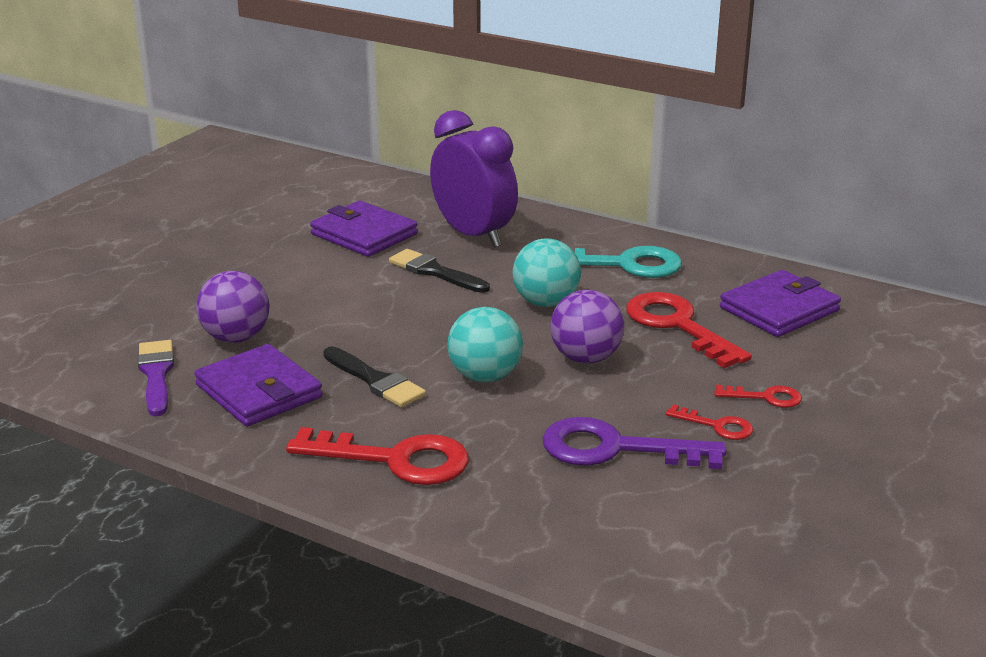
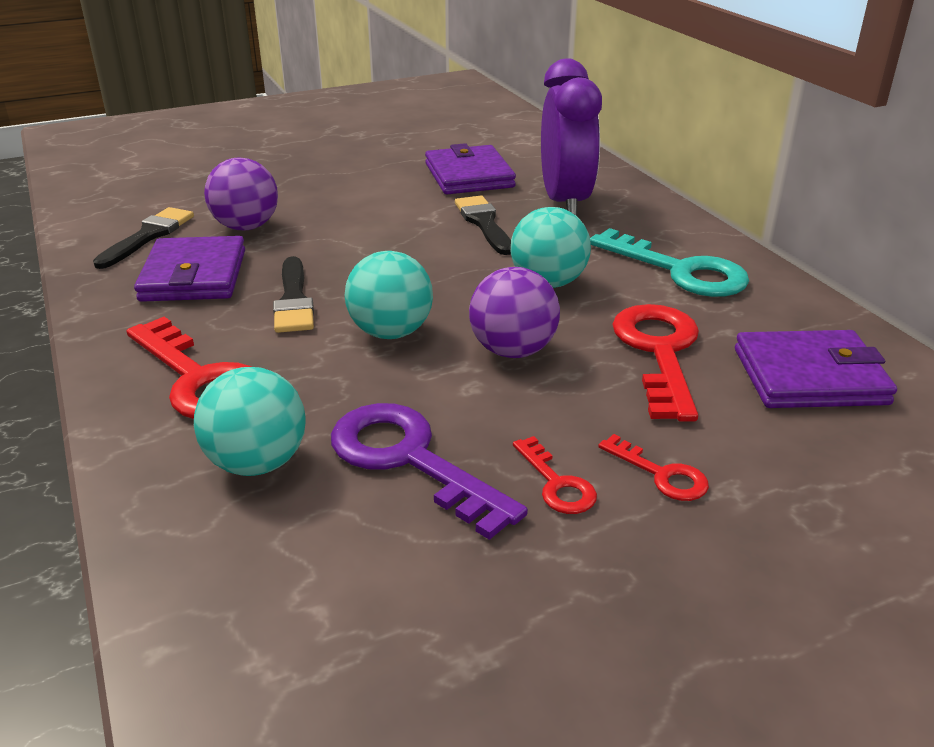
camera: 35 degrees right, 5 degrees up
purple brush [138,340,174,416] -> black brush [93,207,194,269]
none -> turquoise ball [194,367,306,476]

